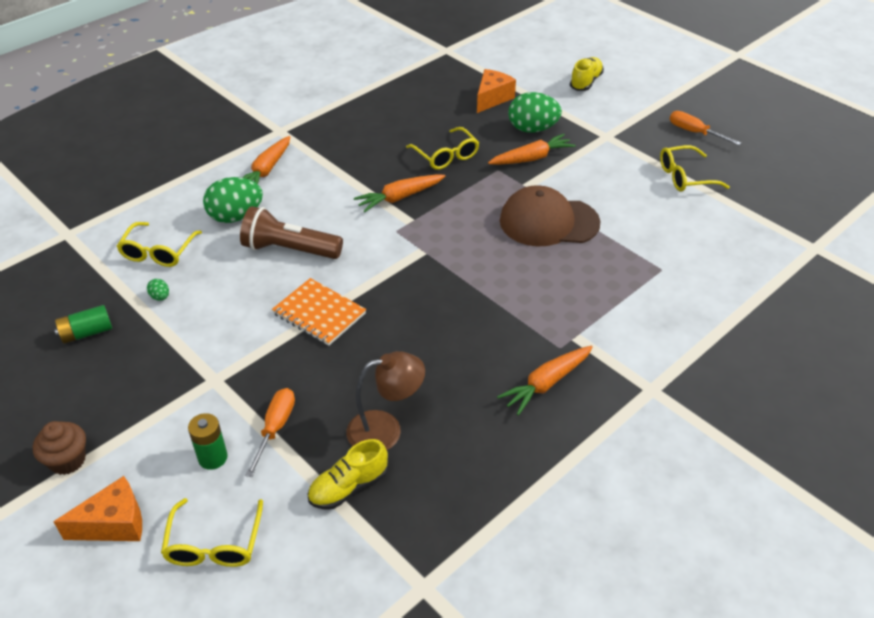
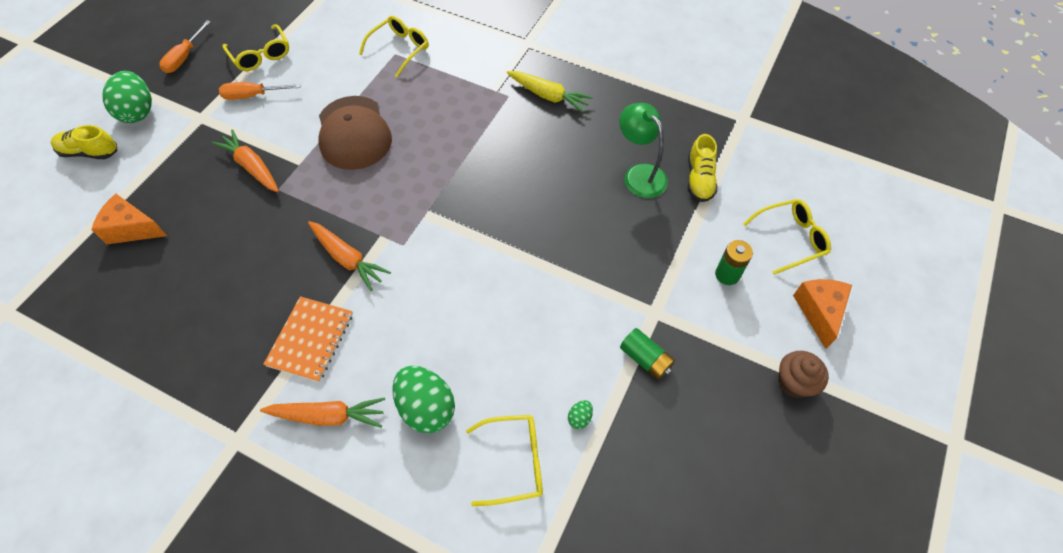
camera: 110 degrees left, 15 degrees up
orange cheese [53,476,142,541] -> orange cheese turned 45 degrees clockwise [793,279,852,349]
green battery [54,305,112,344] -> green battery moved to [620,328,675,380]
brown flashlight [240,206,343,259] -> none
orange screwdriver [245,388,295,477] -> orange screwdriver moved to [219,82,301,100]
orange notebook [272,278,366,346] -> orange notebook moved to [263,296,353,382]
yellow shoe [308,439,388,510] -> yellow shoe turned 60 degrees clockwise [688,134,718,202]
brown lamp [346,351,425,450] -> green lamp [619,103,668,198]
yellow glasses [406,127,479,170] -> yellow glasses moved to [359,16,429,78]
orange carrot [497,346,593,415] -> yellow carrot [507,71,593,113]
green egg [508,92,562,133] -> green egg moved to [102,71,152,123]

